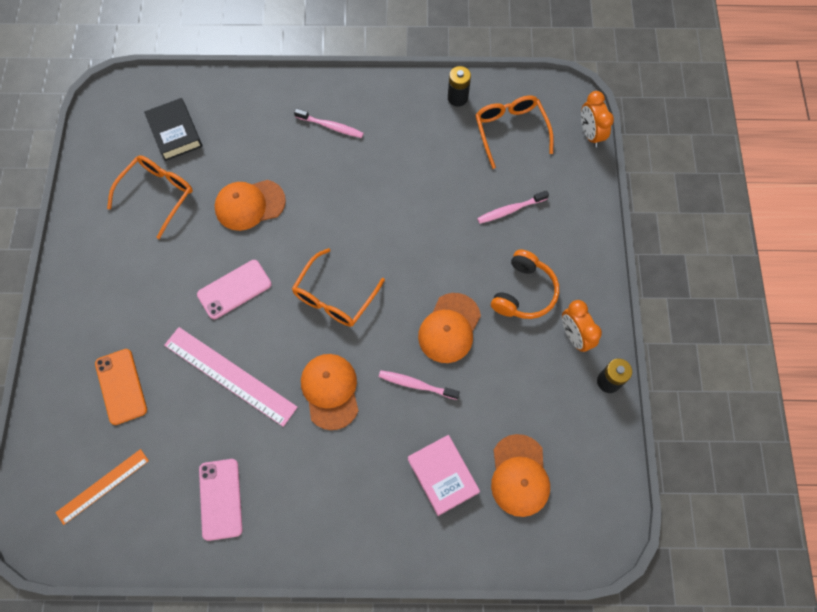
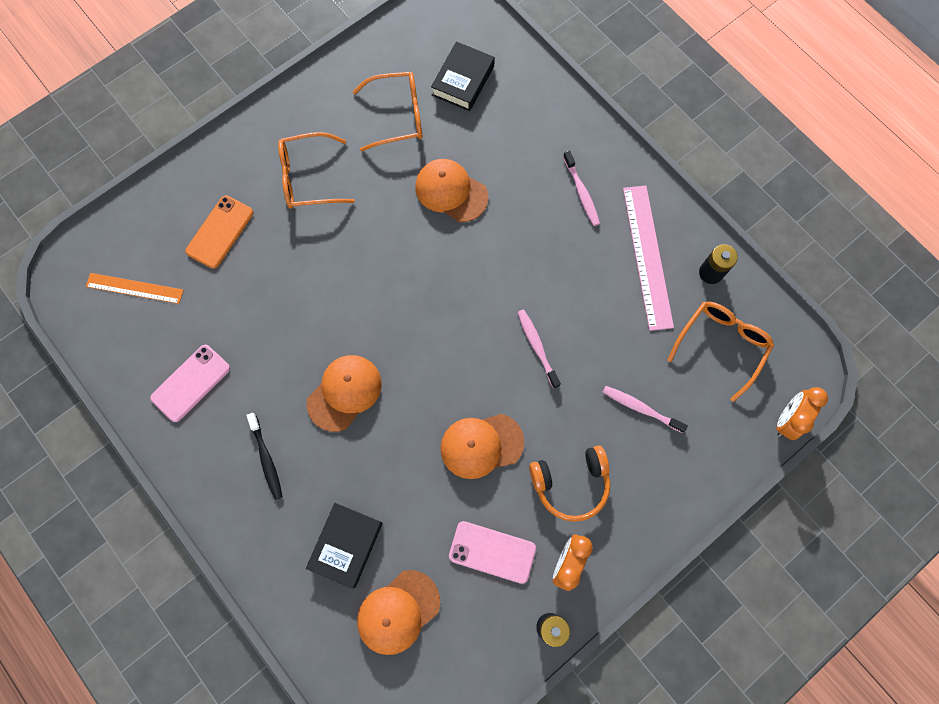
camera: 50 degrees right, 5 degrees up
pink ruler [164,327,298,427] -> pink ruler moved to [623,185,674,331]
pink phone [197,260,272,319] -> pink phone moved to [449,521,536,584]
orange glasses [292,248,385,327] -> orange glasses moved to [278,132,355,209]
pink toothbrush [379,370,460,400] -> pink toothbrush moved to [517,309,561,389]
pink book [408,435,480,516] -> black book [306,503,383,589]
none -> black toothbrush [246,413,283,500]

